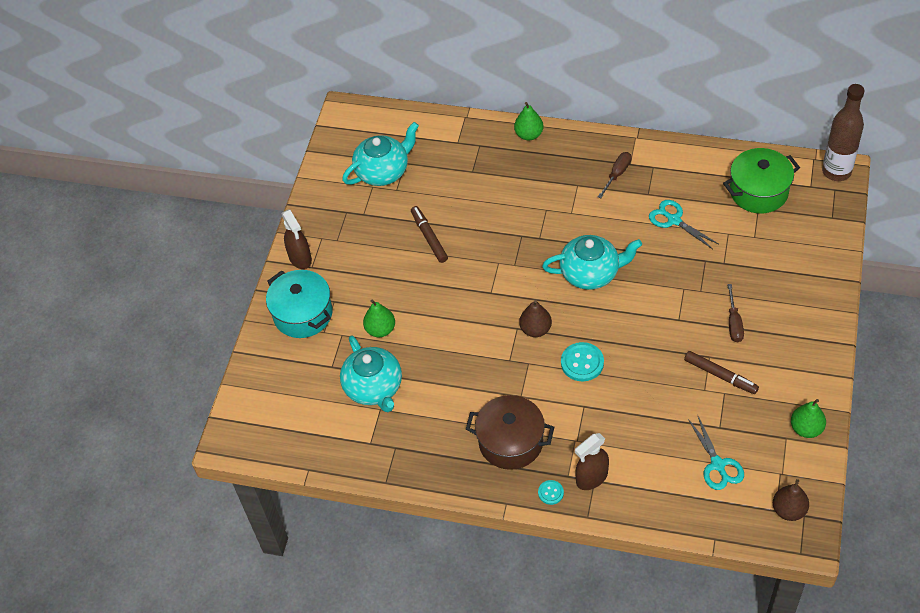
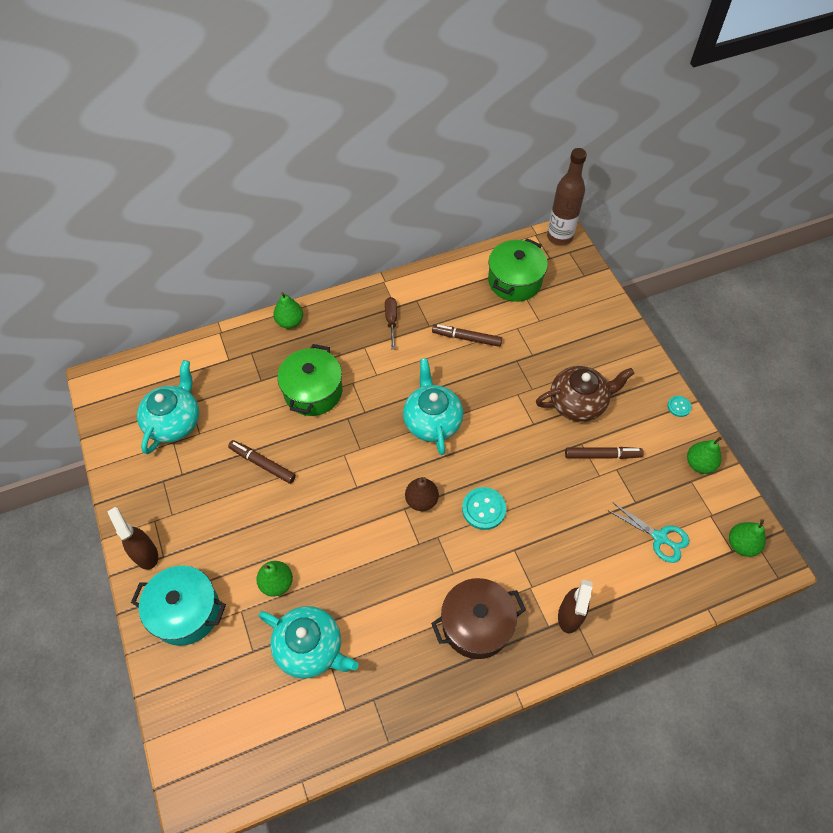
camera: 40 degrees left, 5 degrees up
brown spray bottle [282,209,312,269] -> brown spray bottle turned 150 degrees counterclockwise [107,507,158,570]
turquoise button [538,480,564,505] -> turquoise button moved to [667,396,692,417]
turquoise teapot [542,235,642,290] -> turquoise teapot turned 60 degrees counterclockwise [403,358,463,455]
turquoise scissors [649,200,718,249] -> brown marker [432,325,502,347]
brown screwdriver [727,284,744,342] -> brown teapot [536,366,635,422]
brown pear [773,479,809,521] -> green pear [729,519,766,557]
none -> green pot [277,344,342,416]

